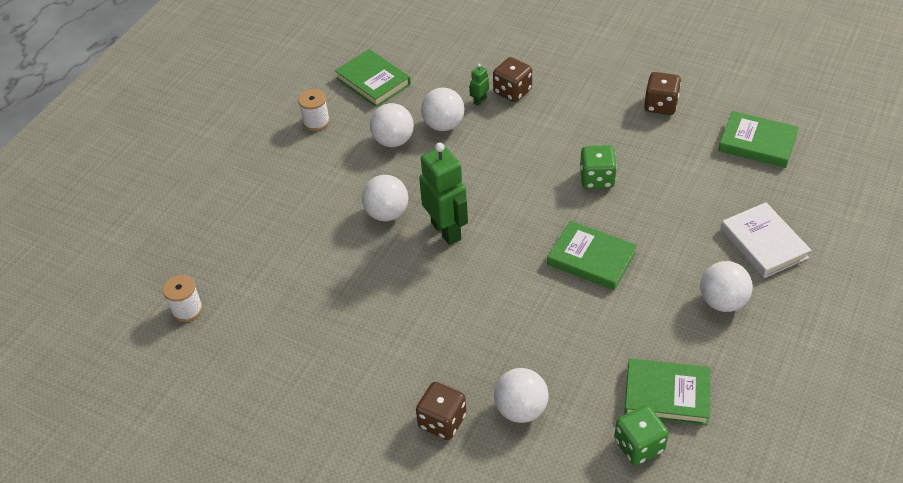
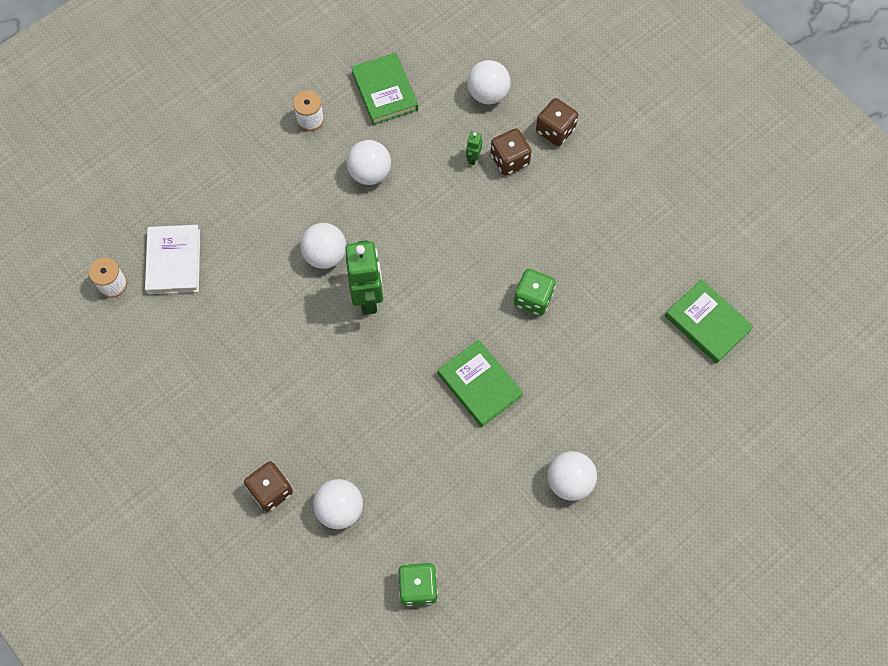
camera: 20 degrees right, 20 degrees up
white ball [421,88,465,131] -> white ball moved to [467,60,511,104]
green robot [469,64,489,105] -> green robot turned 45 degrees counterclockwise [466,131,482,165]
green book [624,359,710,425] -> none
brown dice [644,72,681,115] -> brown dice moved to [536,98,578,146]
white book [721,202,811,278] -> white book moved to [145,225,200,294]

